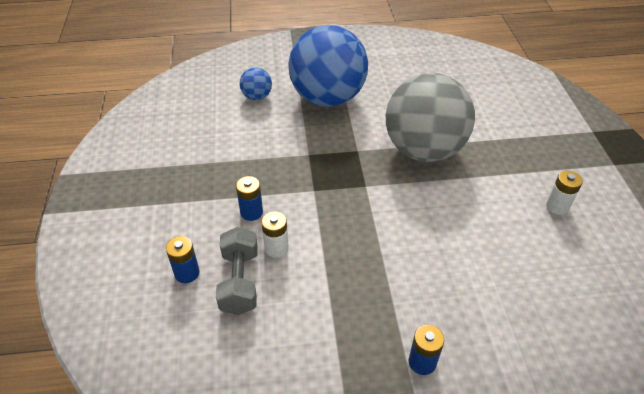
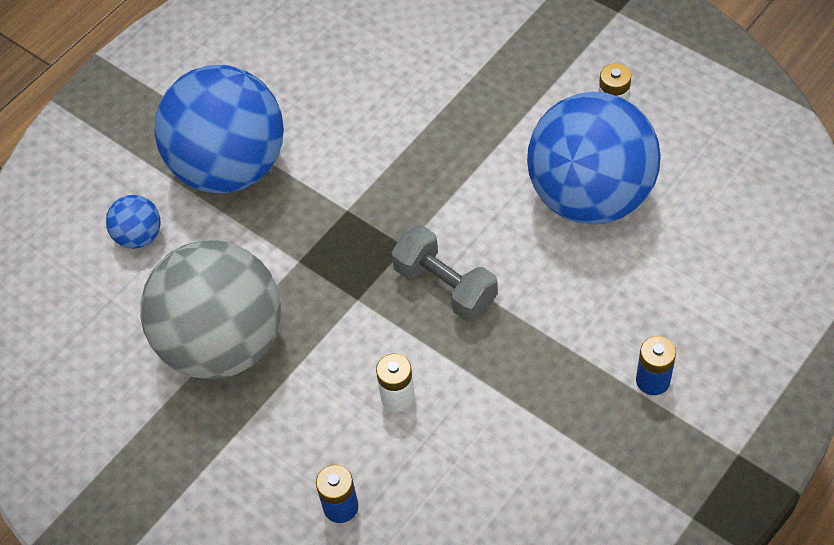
camera: 40 degrees left, 10 degrees up
grey dumbbell [216,227,258,315] -> grey dumbbell moved to [391,226,498,321]
blue battery [236,176,263,221] -> none
grey ball [386,73,475,162] -> grey ball moved to [140,240,281,379]
none -> blue ball [527,92,661,225]

